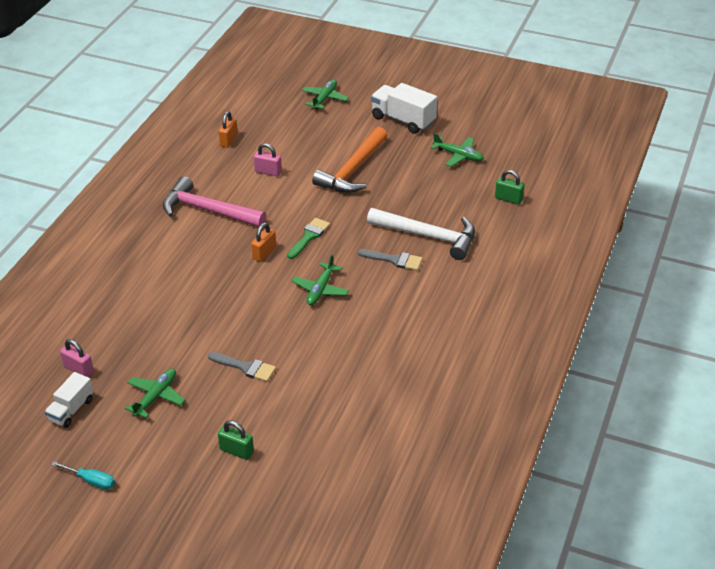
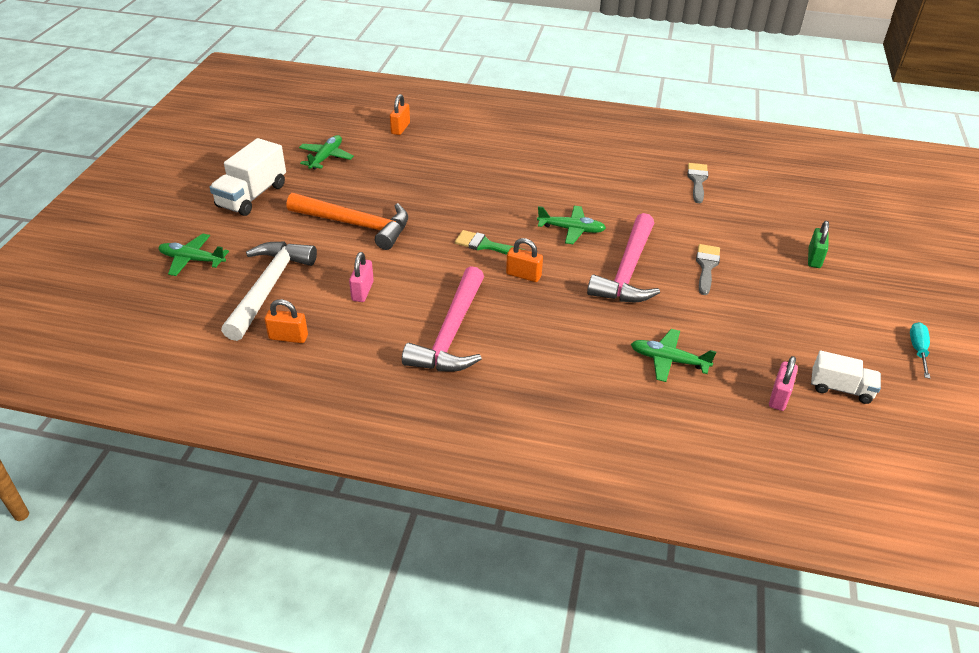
camera: 100 degrees left, 0 degrees up
green plane [125,368,185,418] -> green plane moved to [631,329,716,382]
grey brush [358,249,423,271] -> grey brush moved to [688,163,708,203]
white hammer [367,208,475,260] -> white hammer moved to [221,242,317,341]
green padlock [495,170,524,205] -> orange padlock [390,94,410,135]
none -> pink hammer [587,213,660,302]

